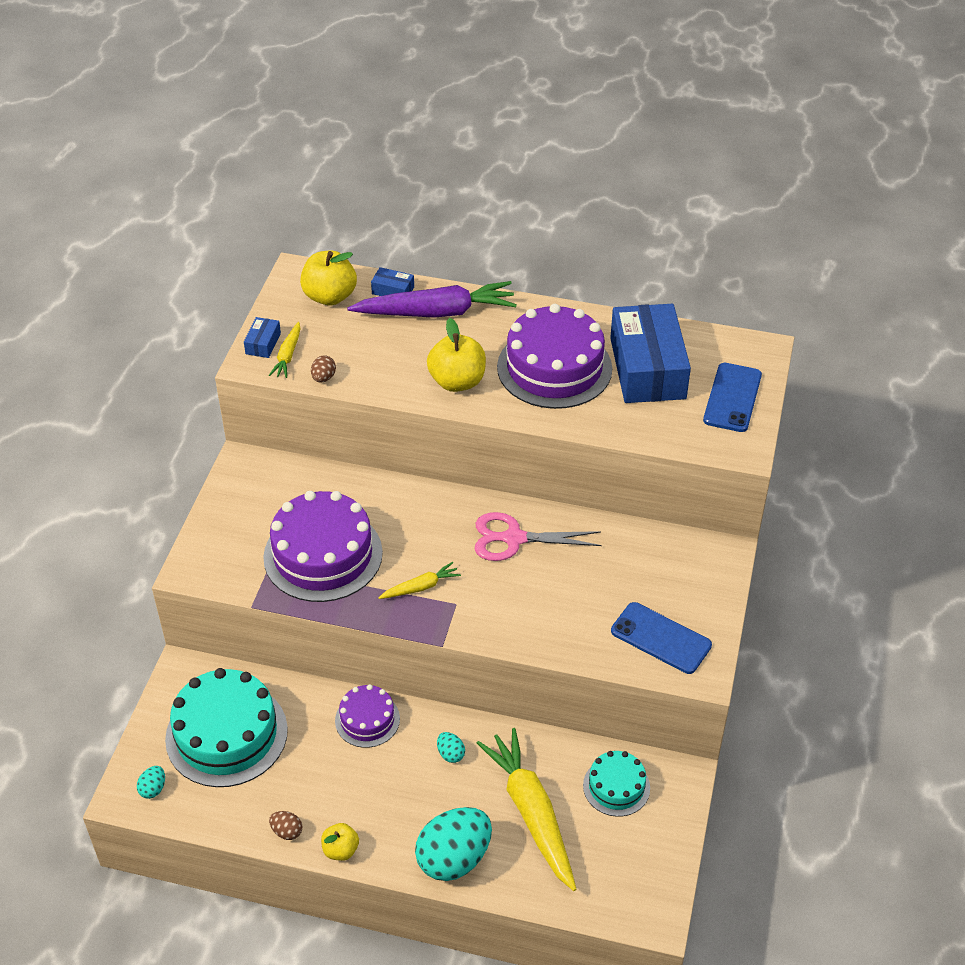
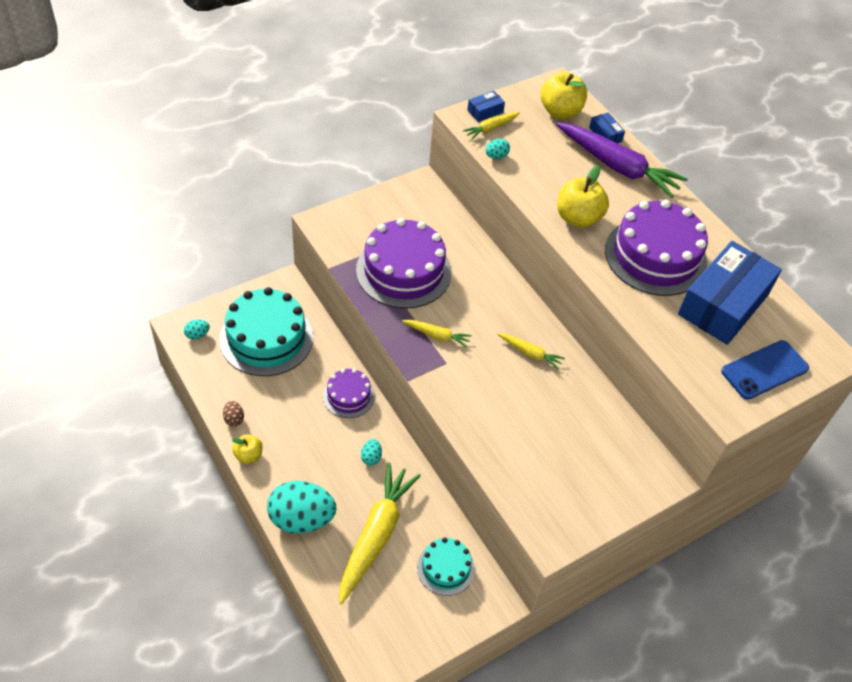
camera: 40 degrees right, 5 degrees up
brown egg [311,355,336,383] -> turquoise egg [485,138,510,159]
pink scissors [475,512,602,561] -> yellow carrot [497,333,565,370]
blue phone [611,602,712,674] -> none

